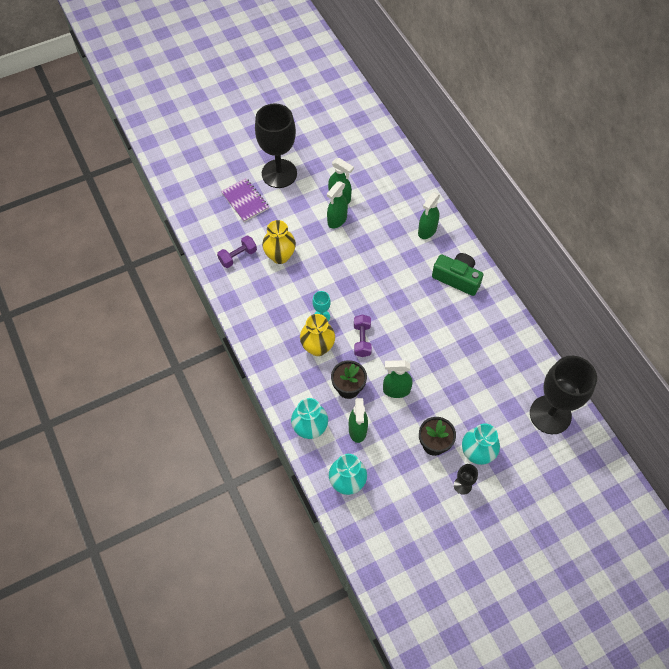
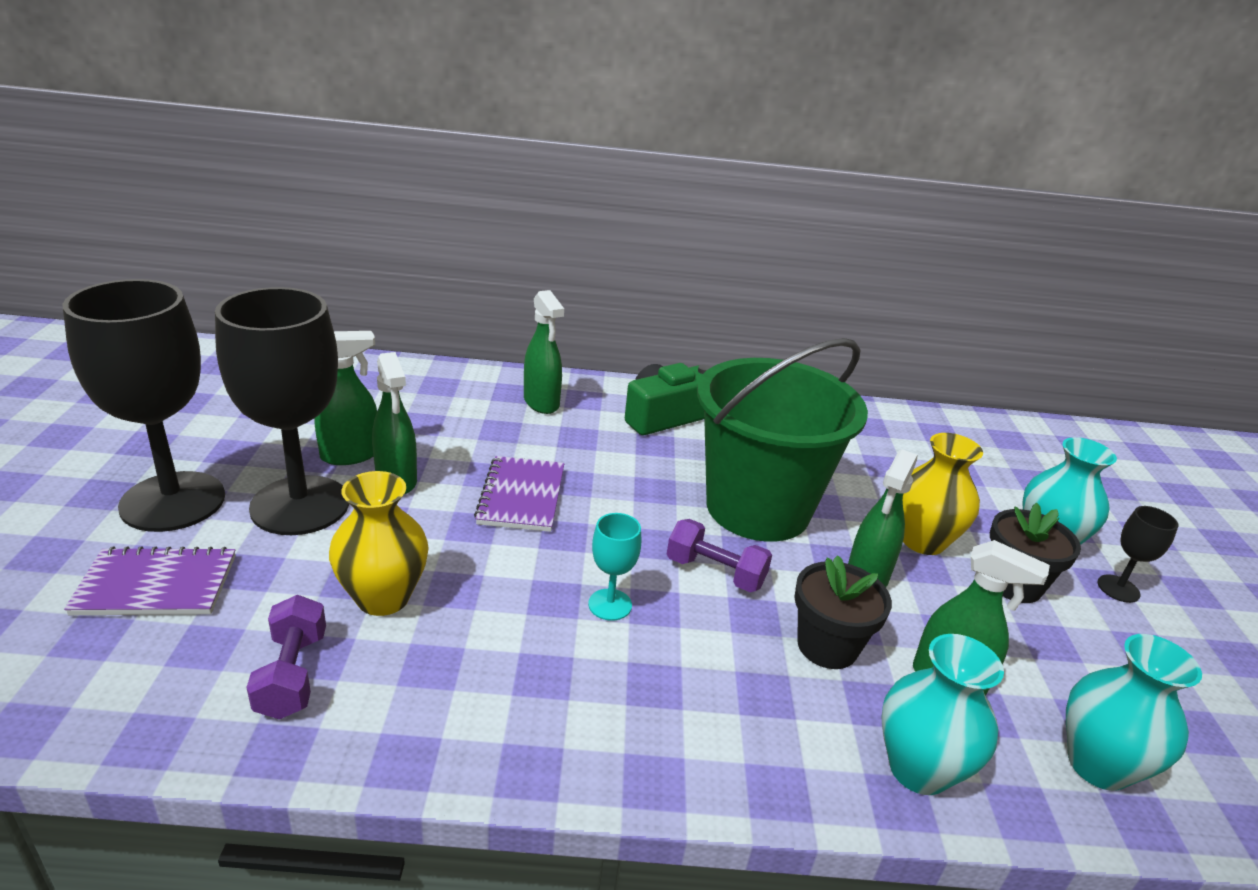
camera: 65 degrees left, 30 degrees down
yellow vase [300,314,335,356] -> yellow vase moved to [903,433,983,555]
black goblet [530,356,597,434] -> black goblet moved to [215,287,349,535]
none -> purple notebook [474,456,564,532]
none -> green bucket [697,338,868,542]

